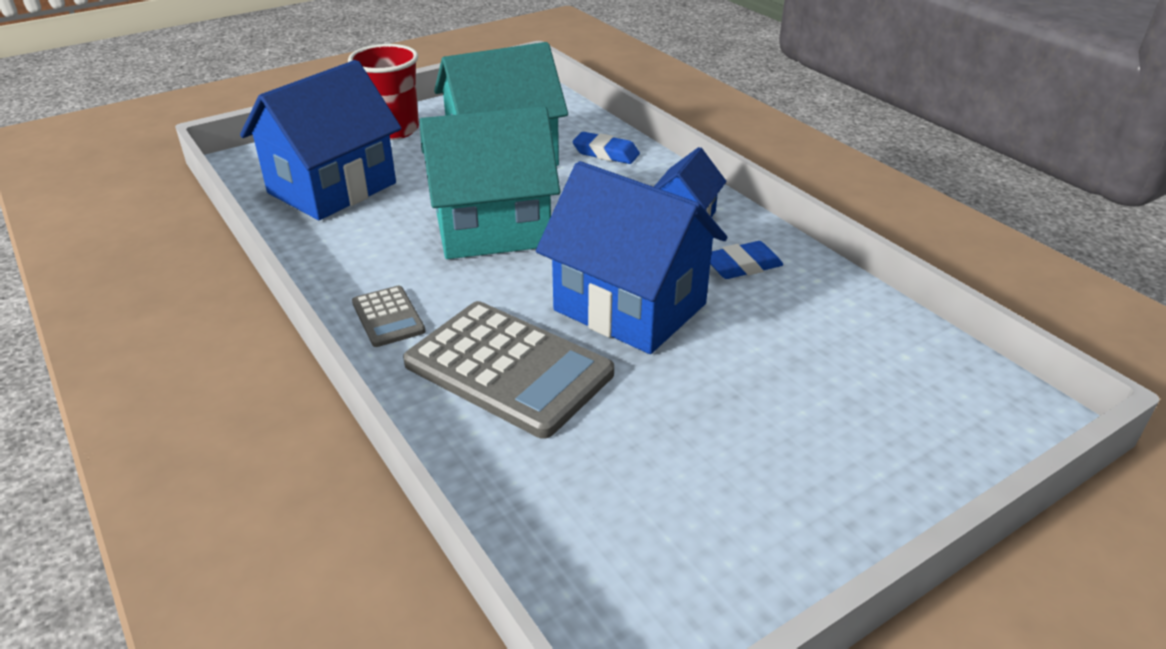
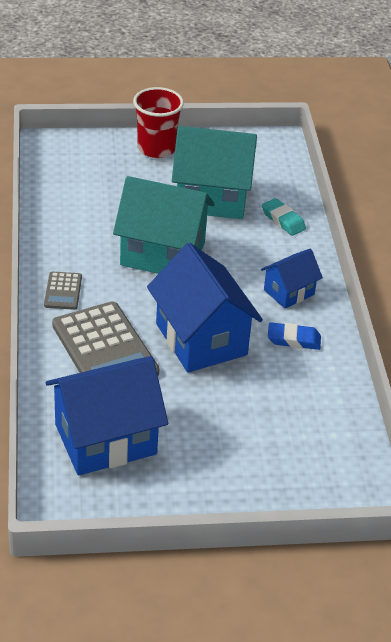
camera: 25 degrees right, 5 degrees up
blue house [240,60,401,220] -> blue house moved to [46,356,168,476]
blue eraser [572,132,640,164] -> turquoise eraser [262,198,306,236]

